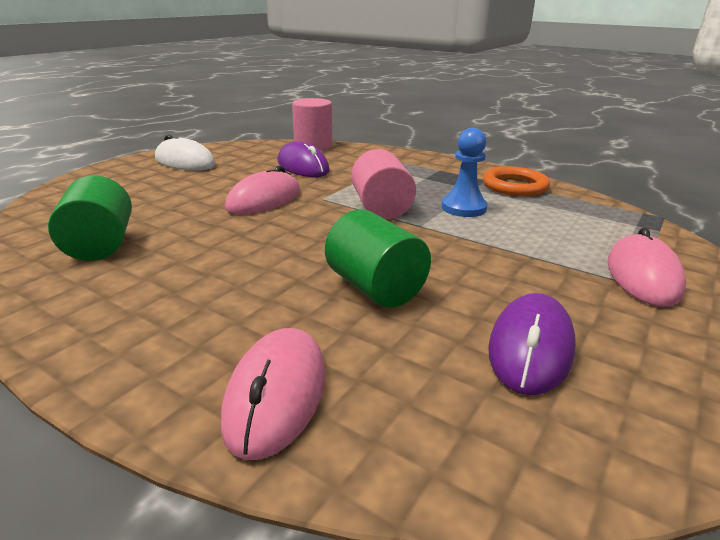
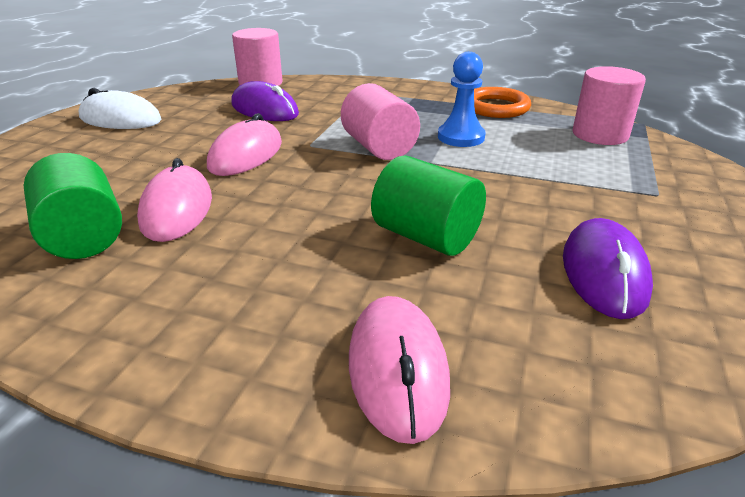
camera: 15 degrees left, 5 degrees up
pink mouse [608,227,686,307] -> pink mouse moved to [137,158,212,242]
none -> pink cylinder [573,66,646,145]

